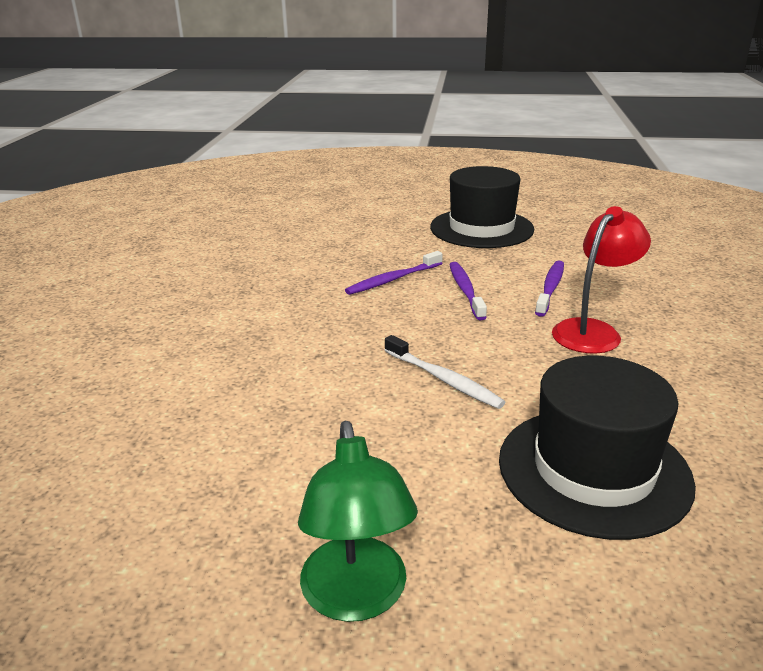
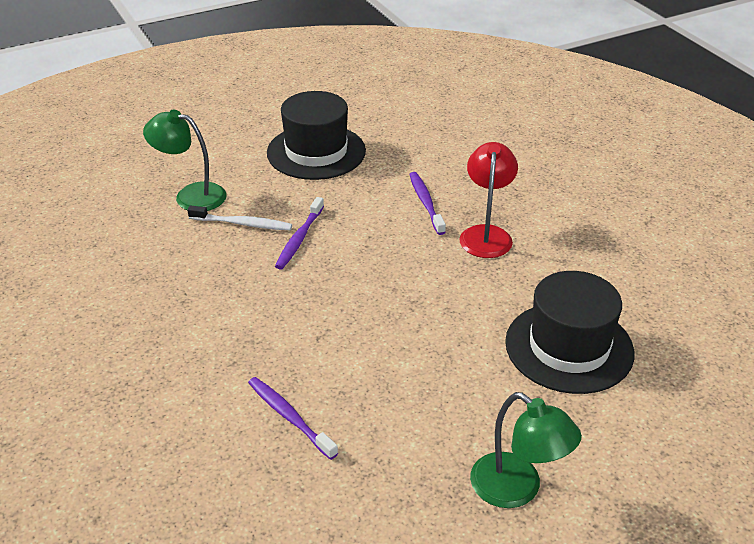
camera: 35 degrees left, 10 degrees up
white toothbrush [385,335,506,409] -> white toothbrush moved to [187,206,292,230]
purple toothbrush [449,262,487,320] -> purple toothbrush moved to [248,377,338,460]
none -> green lamp [143,110,227,211]

